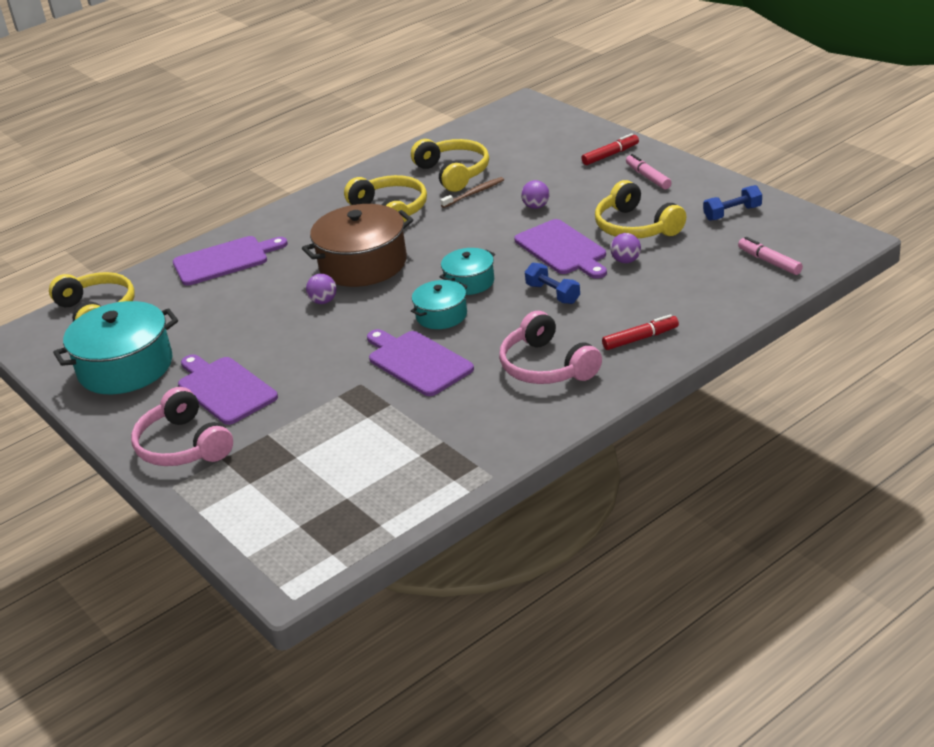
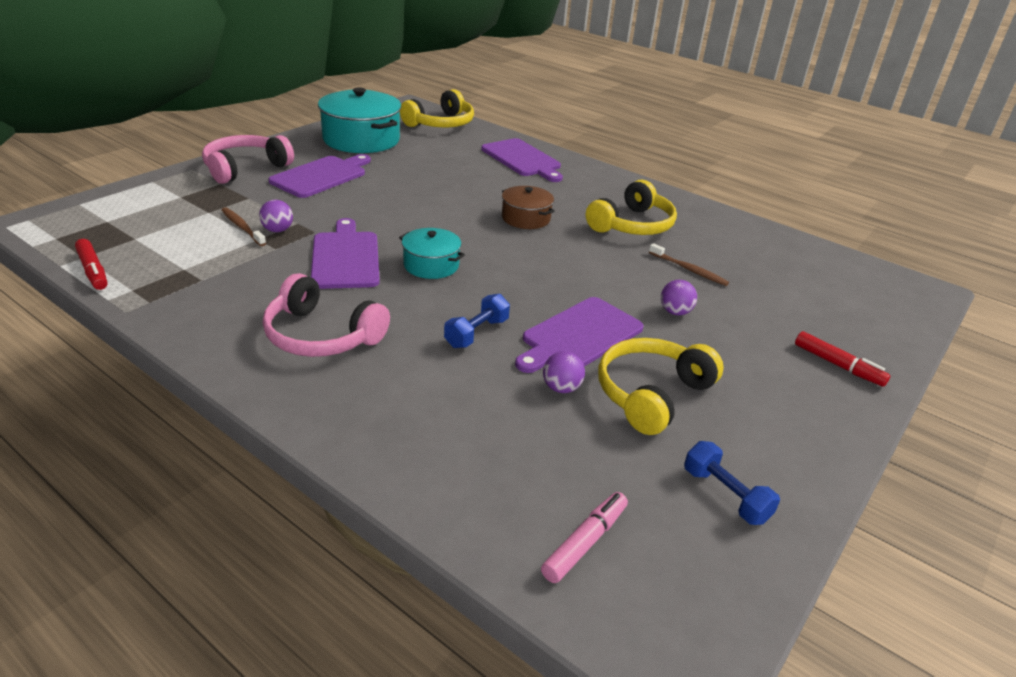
camera: 70 degrees right, 0 degrees up
brown pot [302,204,413,287] -> brown pot [502,186,554,229], size x0.55
purple ball [306,274,337,304] -> purple ball moved to [259,200,293,232]
purple cutting board [367,329,474,396] -> purple cutting board turned 45 degrees counterclockwise [311,218,380,289]
yellow headphones [411,139,489,192] -> none
turquoise pot [440,248,495,295] -> none
pink headphones [499,311,602,384] -> pink headphones turned 105 degrees counterclockwise [263,273,390,357]
red marker [602,314,679,350] -> red marker moved to [75,239,107,290]
pink marker [626,154,672,189] -> none
none -> brown toothbrush [221,207,266,246]

